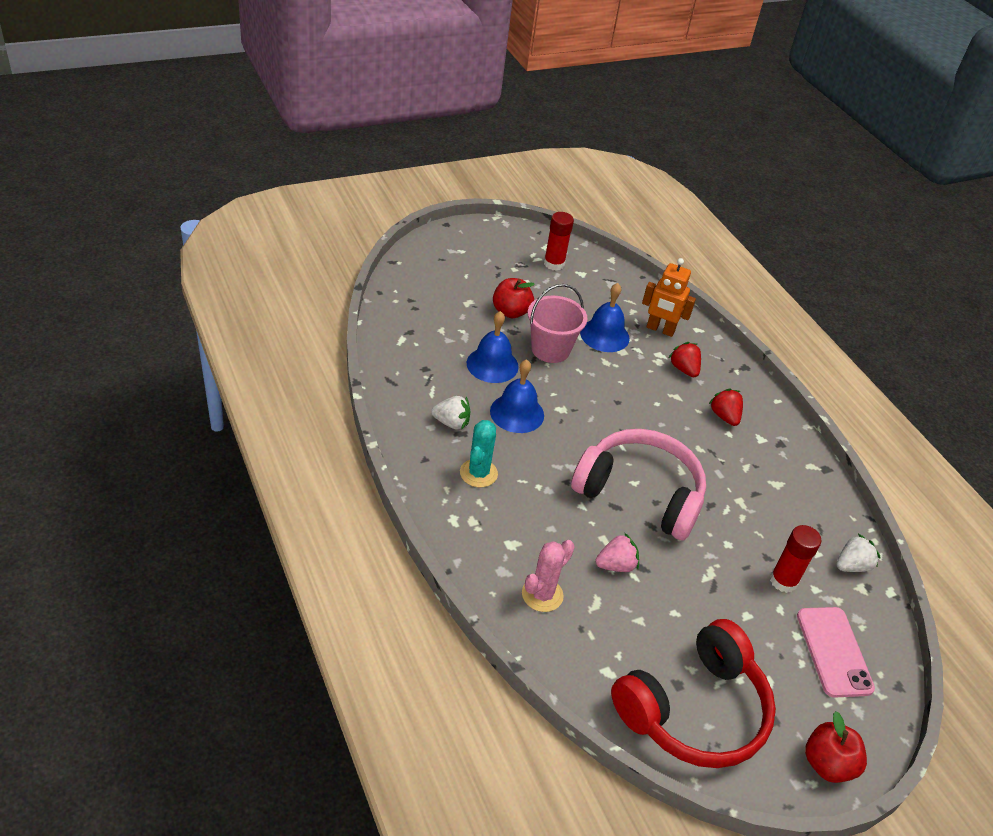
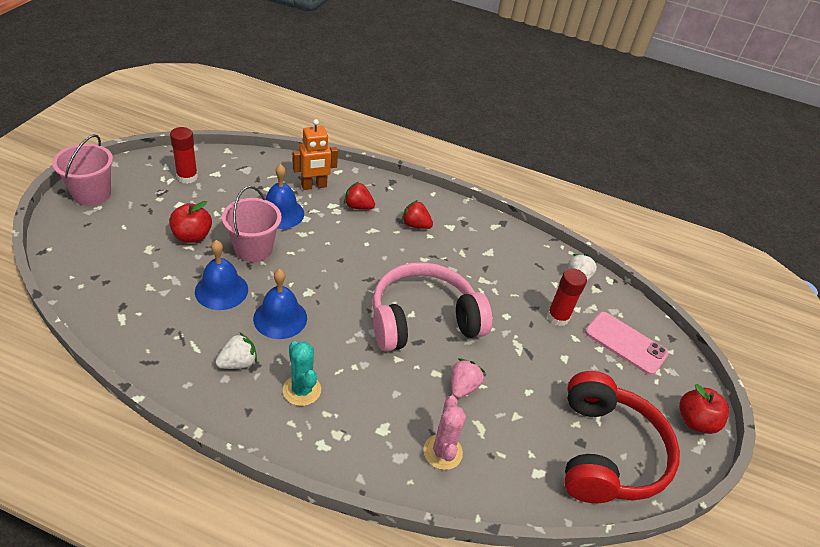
camera: 45 degrees left, 0 degrees up
none -> pink bucket [52,134,113,206]

